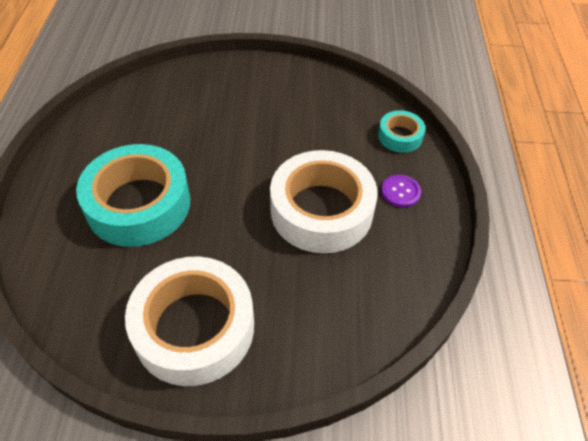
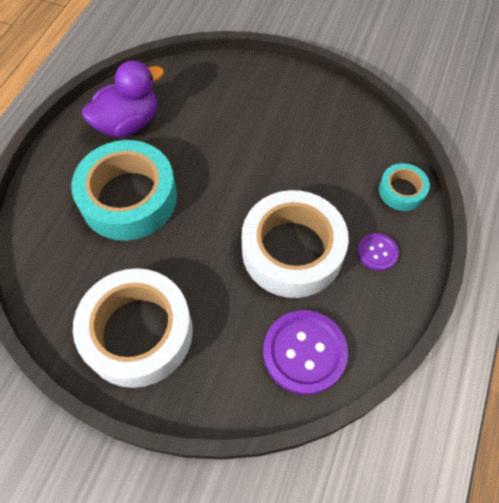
camera: 20 degrees right, 10 degrees up
none -> purple duck [82,61,164,137]
none -> purple button [263,310,348,395]

